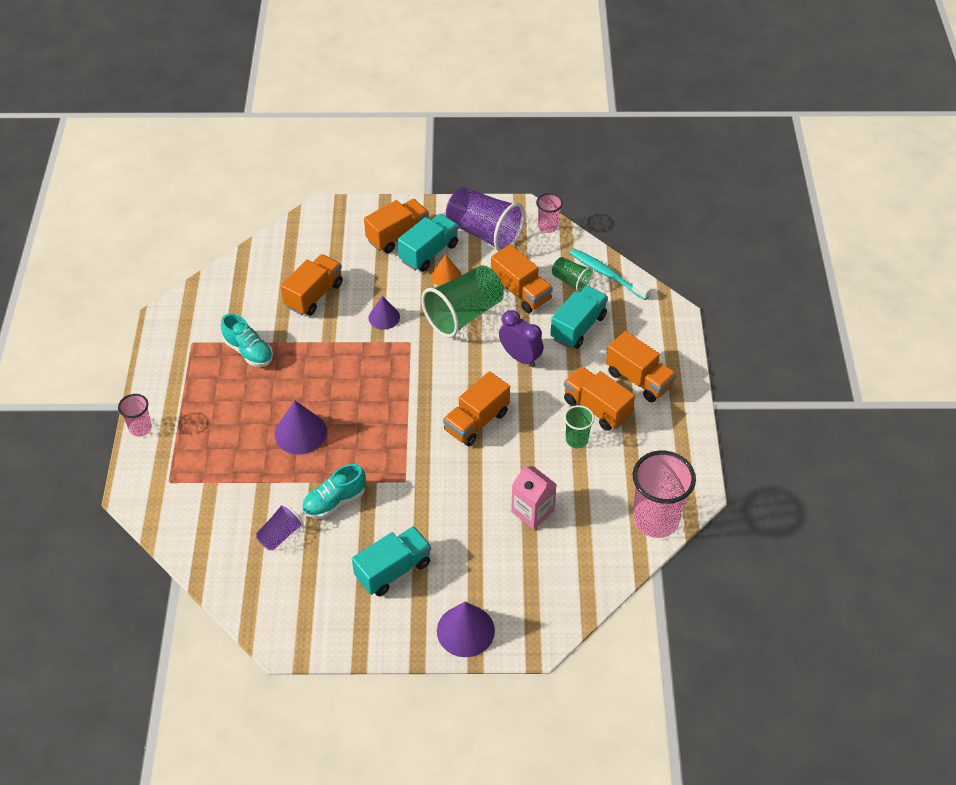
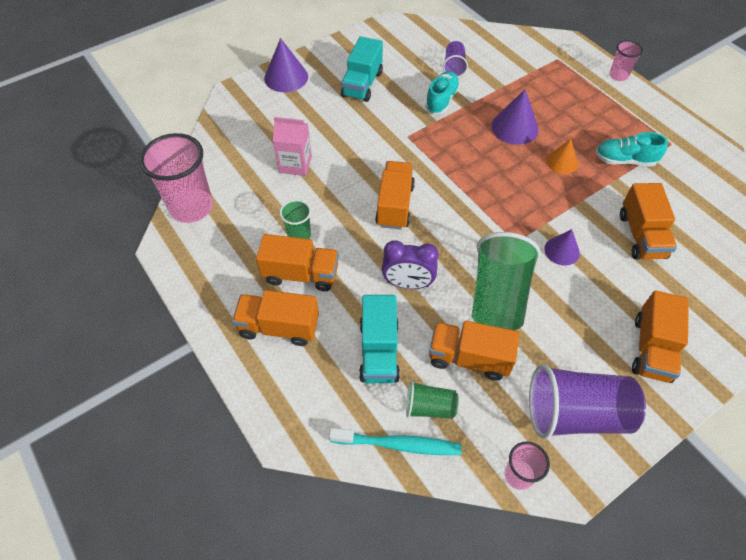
camera: 145 degrees right, 5 degrees up
turquoise truck [398,214,458,272] -> none
orange cone [431,254,461,286] -> orange cone moved to [546,139,578,174]

